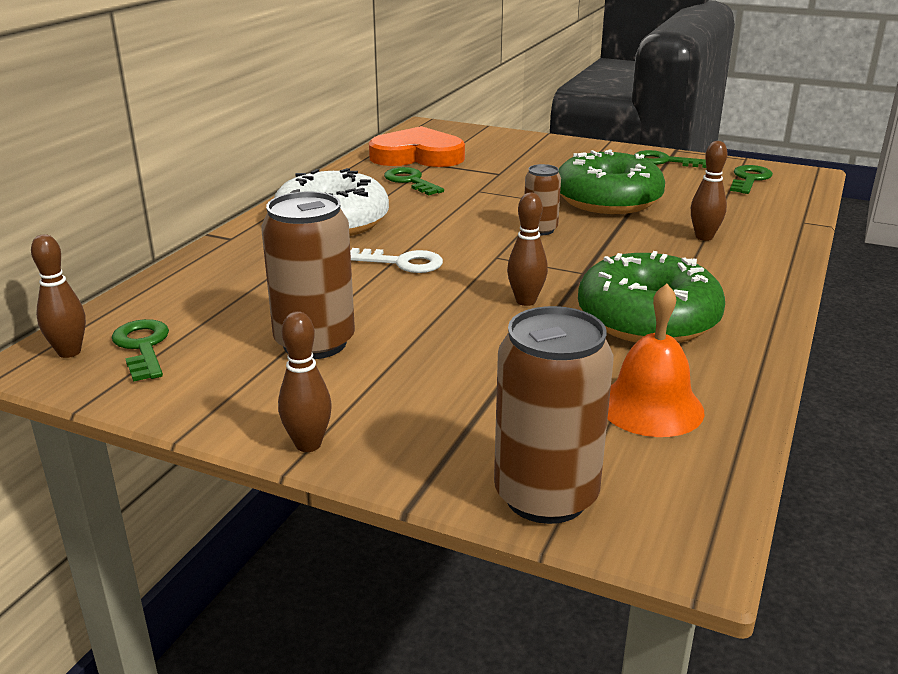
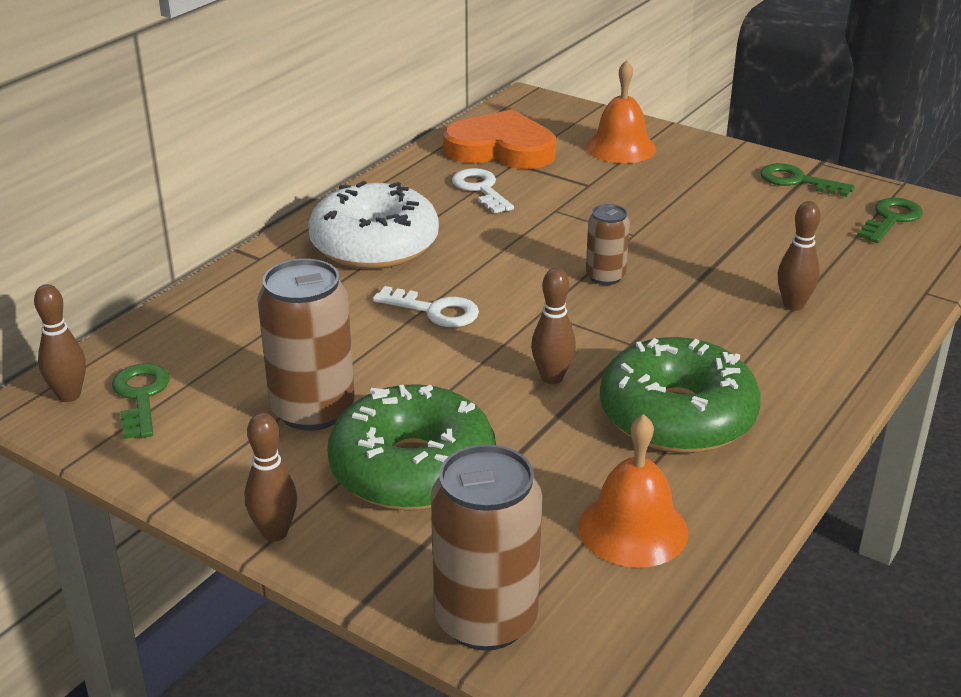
camera: 10 degrees right, 5 degrees up
green key [384,167,444,195] -> white key [452,168,514,214]
green donut [558,149,665,214] -> green donut moved to [328,384,496,511]
none -> orange bell [586,60,656,163]

